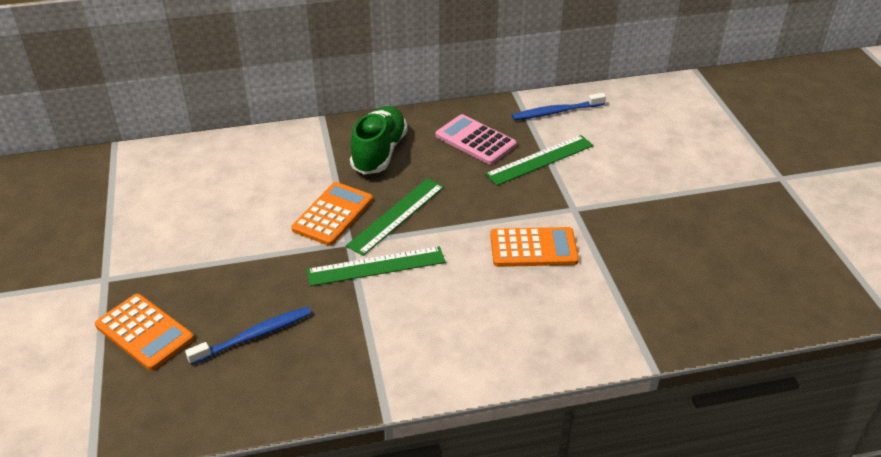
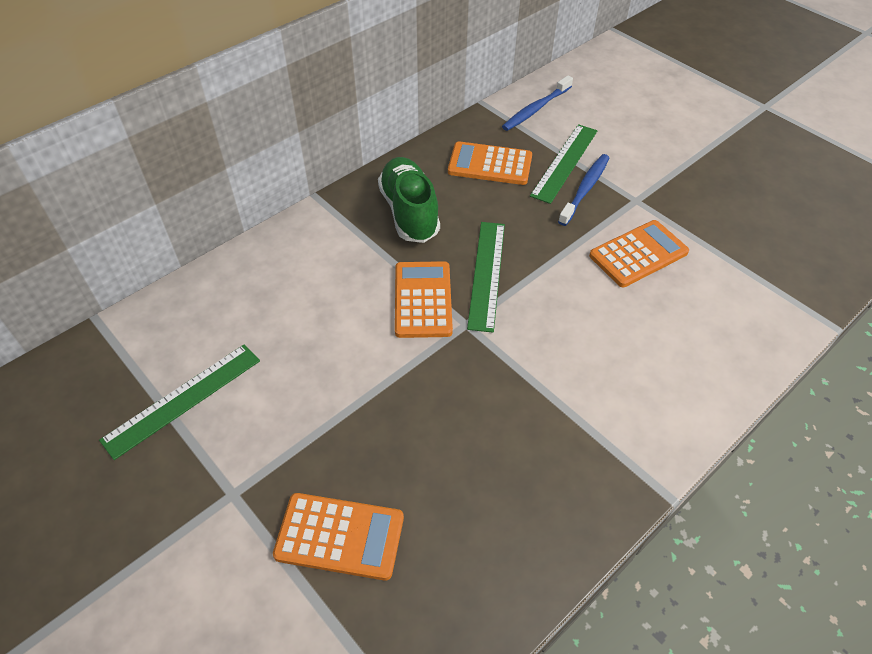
camera: 30 degrees left, 10 degrees up
blue toothbrush [185,307,311,365] -> blue toothbrush moved to [558,154,609,226]
green ruler [307,246,445,286] -> green ruler moved to [99,344,260,460]
pink calculator [436,114,517,165] -> orange calculator [448,141,532,185]

